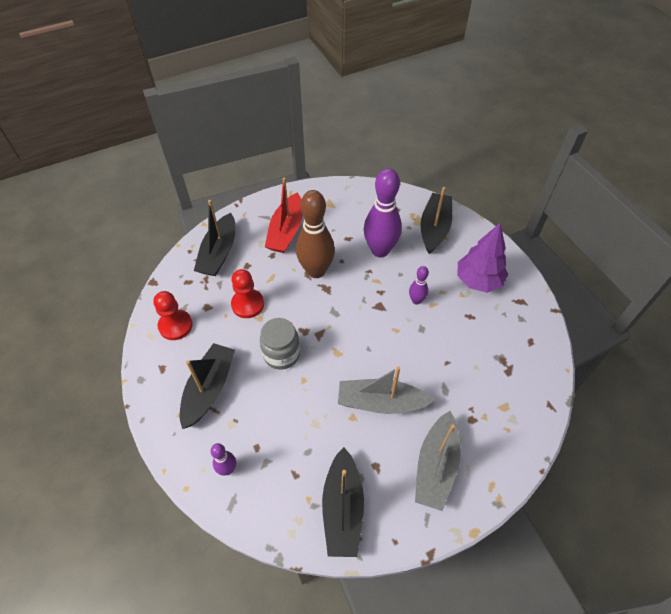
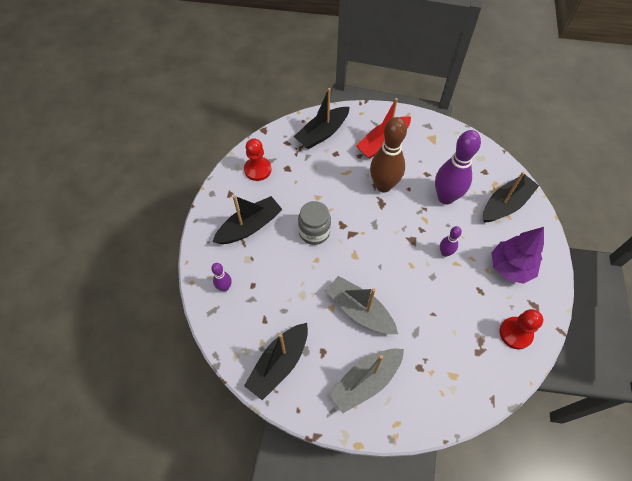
camera: 35 degrees right, 5 degrees up
red pawn [231,269,264,318] -> red pawn moved to [500,309,543,349]

